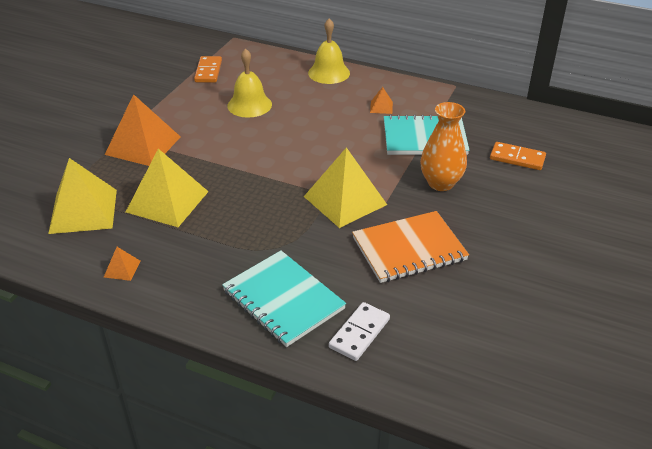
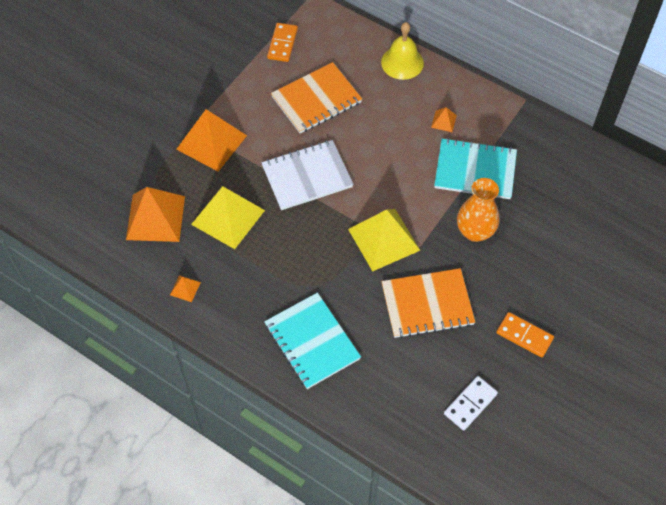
camera: 10 degrees right, 20 degrees up
yellow pyramid [48,158,117,234] -> orange pyramid [126,187,185,242]
yellow bell [227,48,272,118] -> orange notebook [271,62,362,133]
white domino [329,302,390,361] -> white domino moved to [444,376,498,430]
orange domino [490,142,546,170] -> orange domino moved to [496,312,554,358]
none -> white notebook [261,140,353,210]

